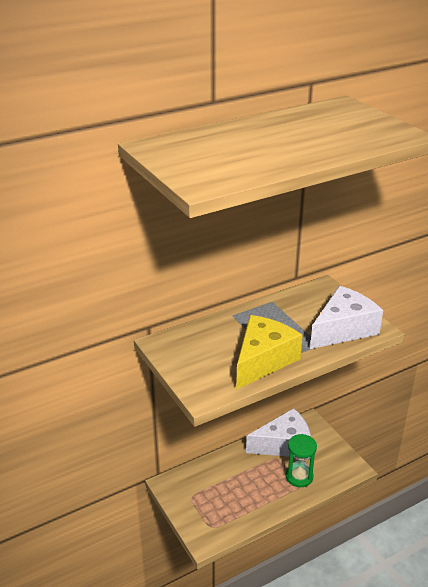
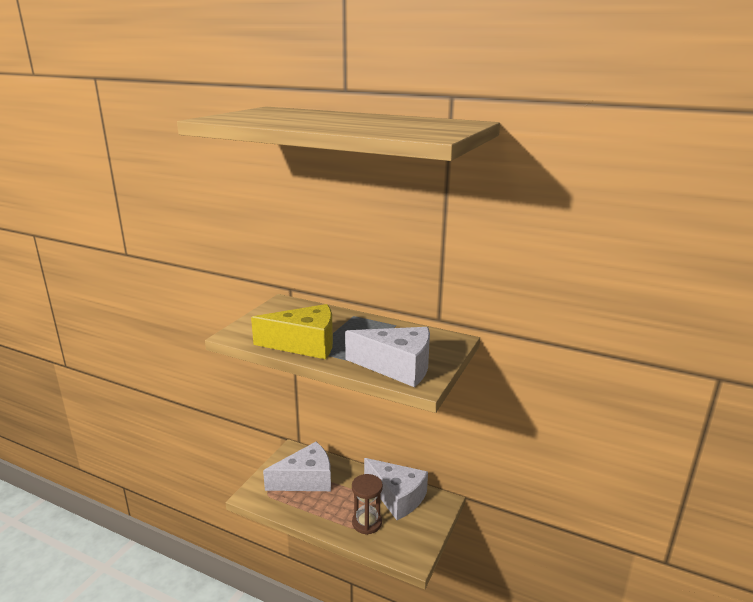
camera: 55 degrees right, 10 degrees down
green hourglass [286,434,317,487] -> brown hourglass [352,474,383,535]
none -> white cheese [263,442,331,491]

